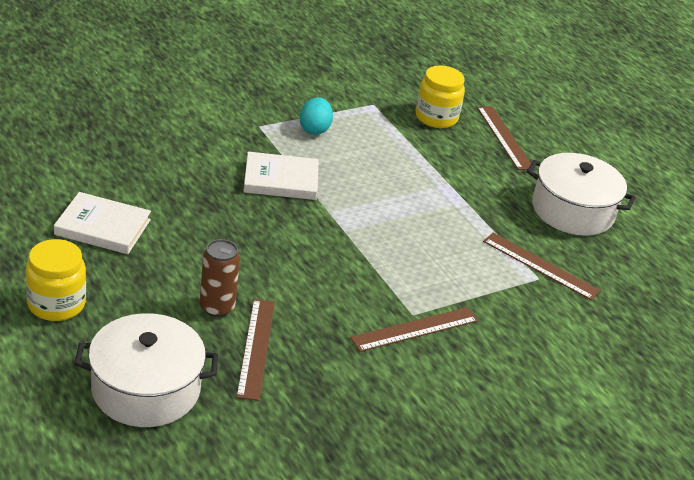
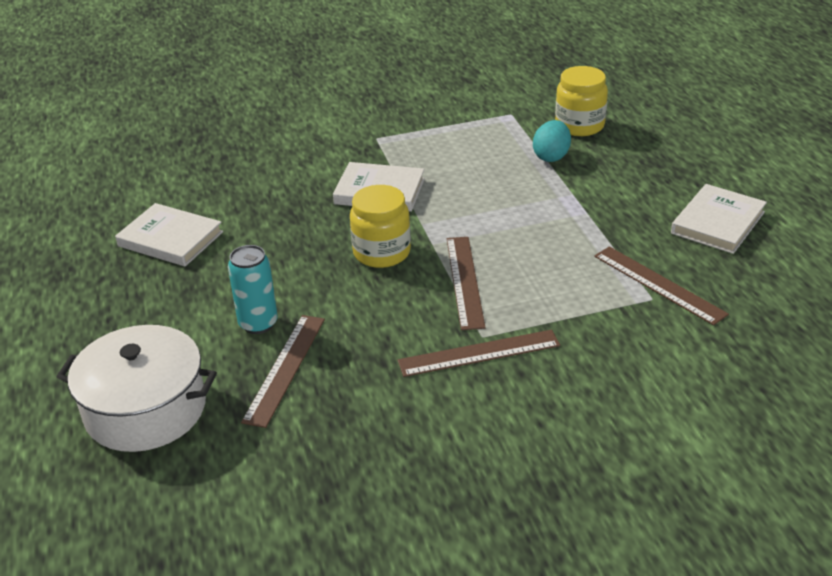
camera: 20 degrees right, 0 degrees up
yellow jar [25,239,86,321] -> yellow jar moved to [350,185,411,268]
brown can [200,239,240,317] -> turquoise can [228,245,278,334]
turquoise egg [300,97,333,135] -> turquoise egg moved to [533,120,571,162]
brown ruler [477,106,531,170] -> brown ruler moved to [447,237,486,330]
white pot [527,153,636,236] -> white book [671,184,767,254]

